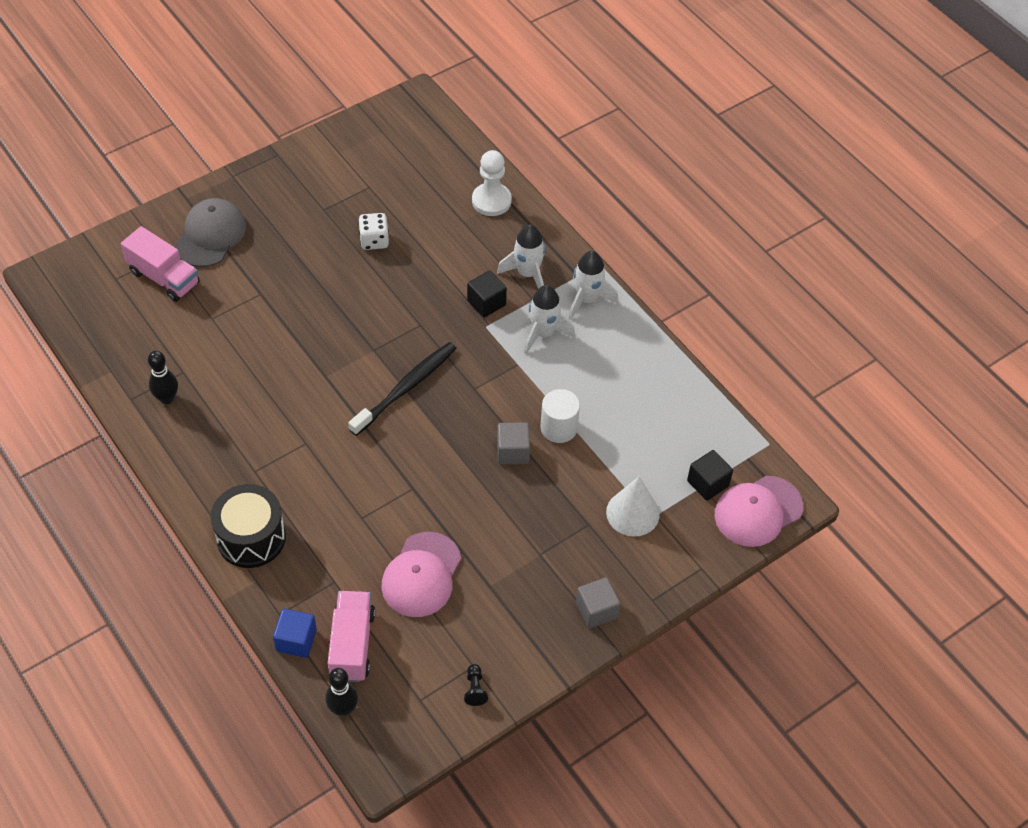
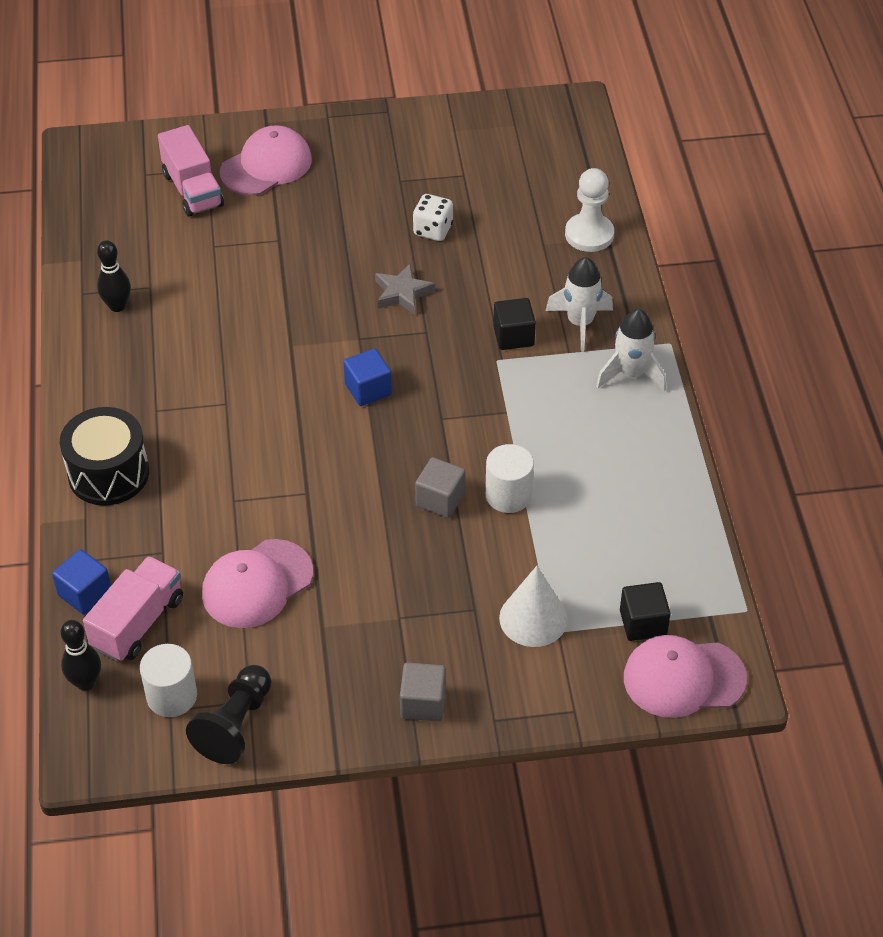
camera: 30 degrees right, 5 degrees down
grey cap [175,198,246,267] -> pink cap [220,125,312,195]
black toothbrush [348,342,457,436] -> blue cube [343,348,392,406]
black pawn [464,664,488,706] -> black pawn [186,665,271,764], size x2.06
white rocket [524,285,575,354] -> none
none -> white cylinder [140,644,197,717]
none -> grey star [375,264,435,315]

